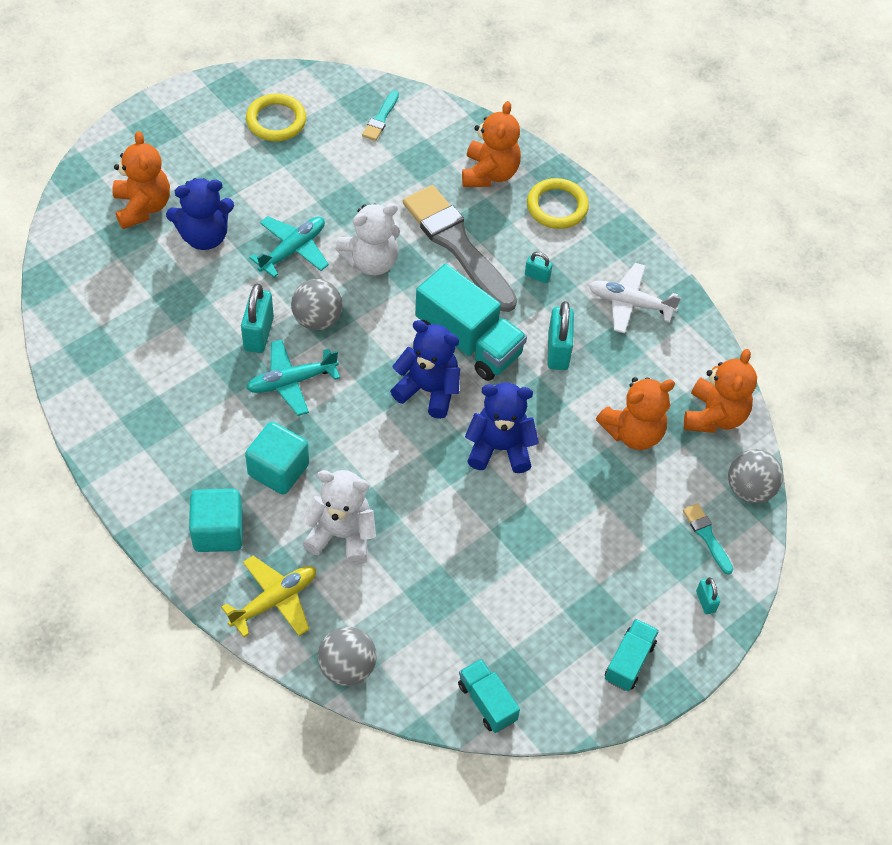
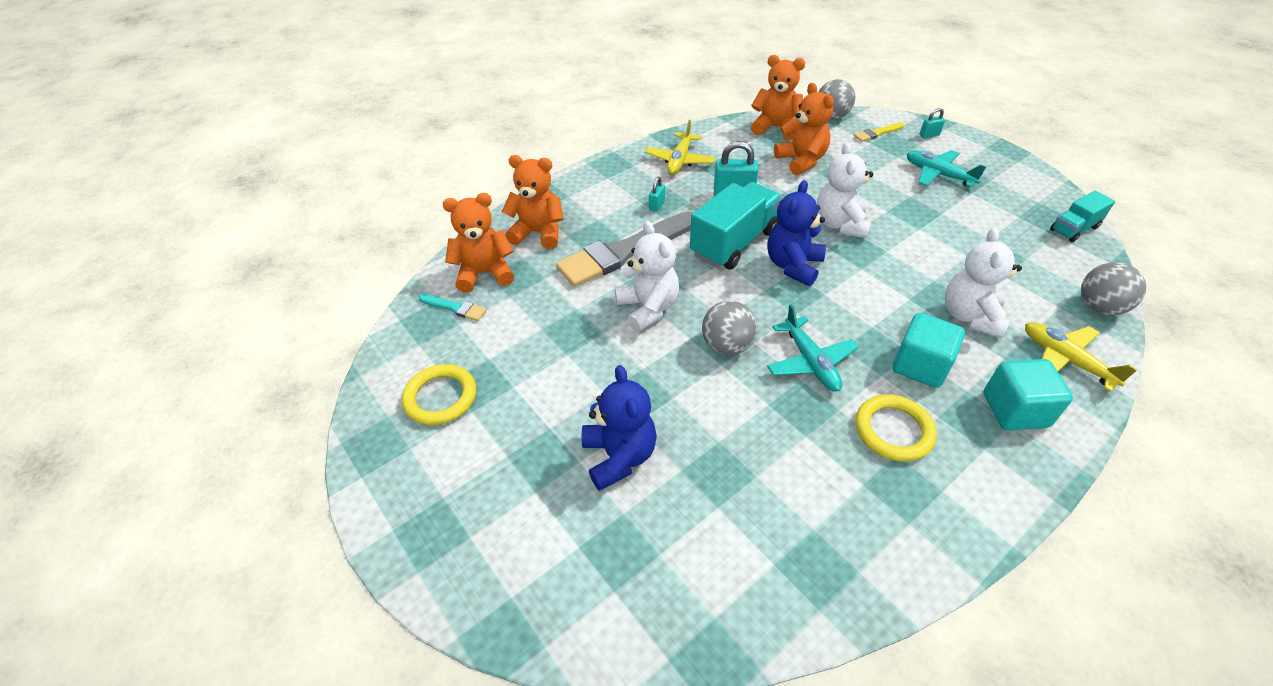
camera: 85 degrees left, 10 degrees down
orange teddy bear [112,131,170,229] -> orange teddy bear moved to [443,193,514,293]
turquoise padlock [241,284,274,353] -> none
turquoise plane [249,216,329,278] -> turquoise plane moved to [907,150,986,187]
blue teddy bear [465,382,539,473] -> white teddy bear [817,142,873,238]
yellow ring [527,178,589,229] -> yellow ring moved to [856,394,937,462]
white plane [589,263,681,334] -> yellow plane [645,120,715,175]
turquoise truck [605,619,659,691] -> none
turquoise brush [683,503,733,575] -> yellow brush [854,122,904,142]

